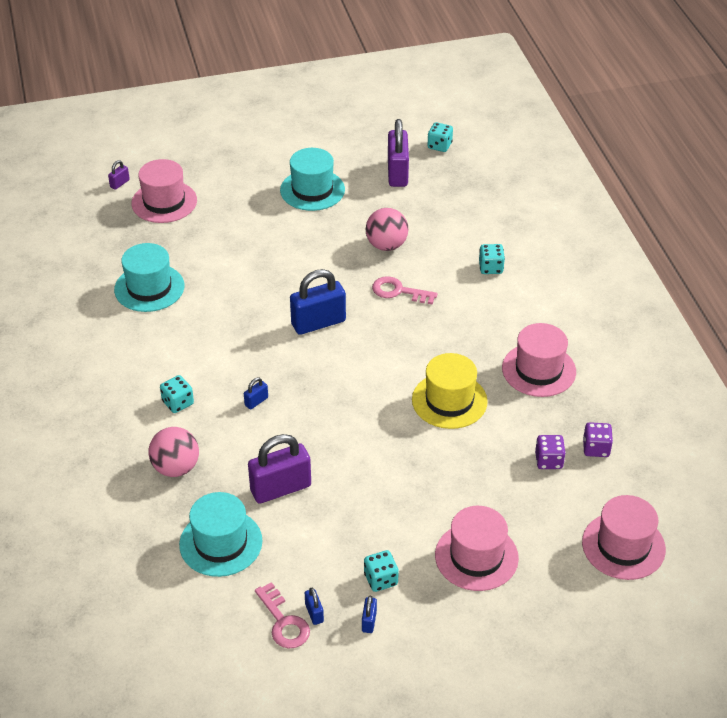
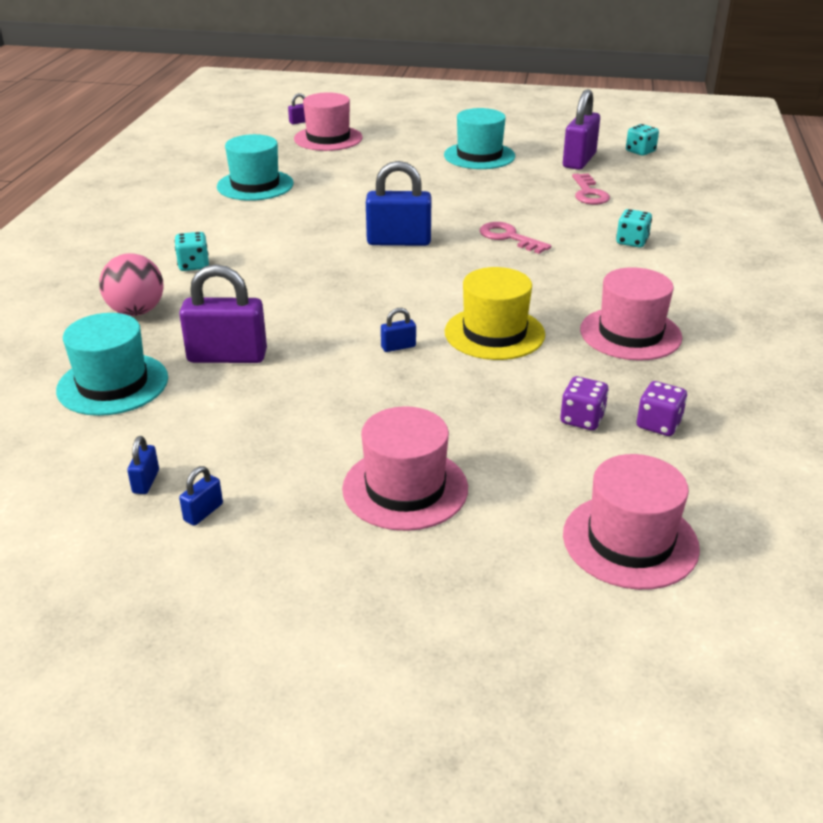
camera: 25 degrees right, 10 degrees down
blue padlock [244,377,268,410] -> blue padlock moved to [381,308,416,352]
pink key [255,582,310,649] -> pink key moved to [572,174,610,205]
turquoise dice [364,550,399,592] -> none
pink ball [366,208,408,251] -> none

